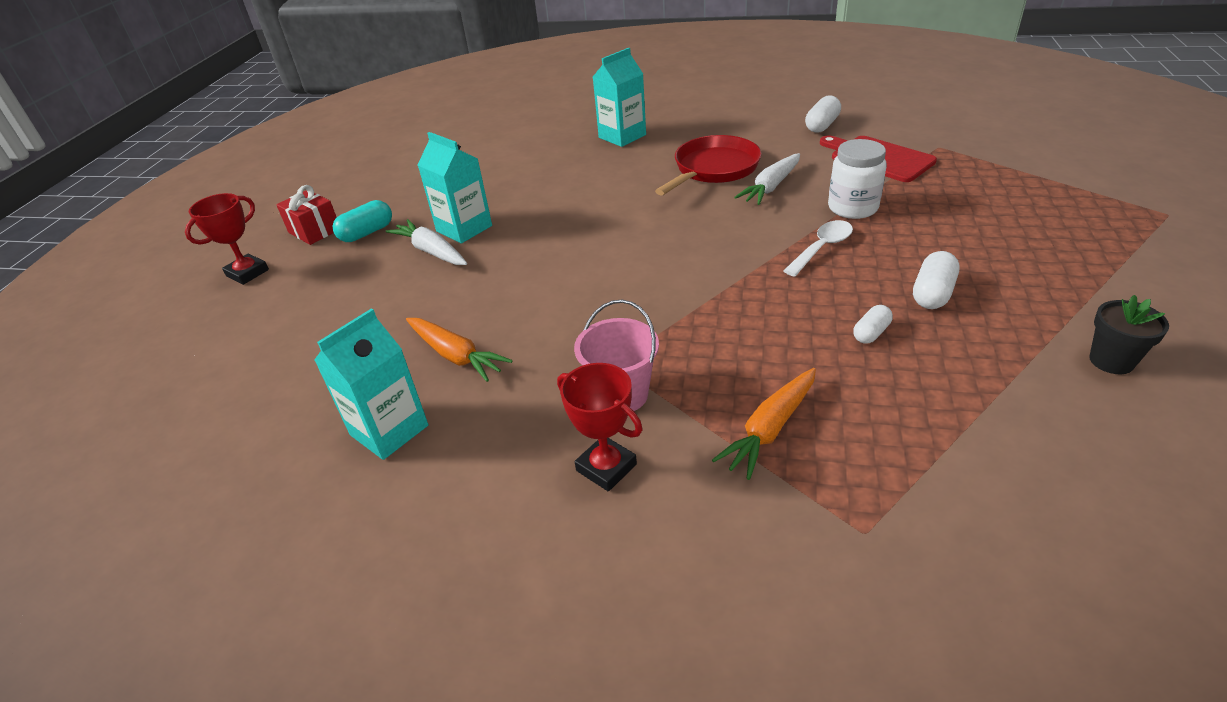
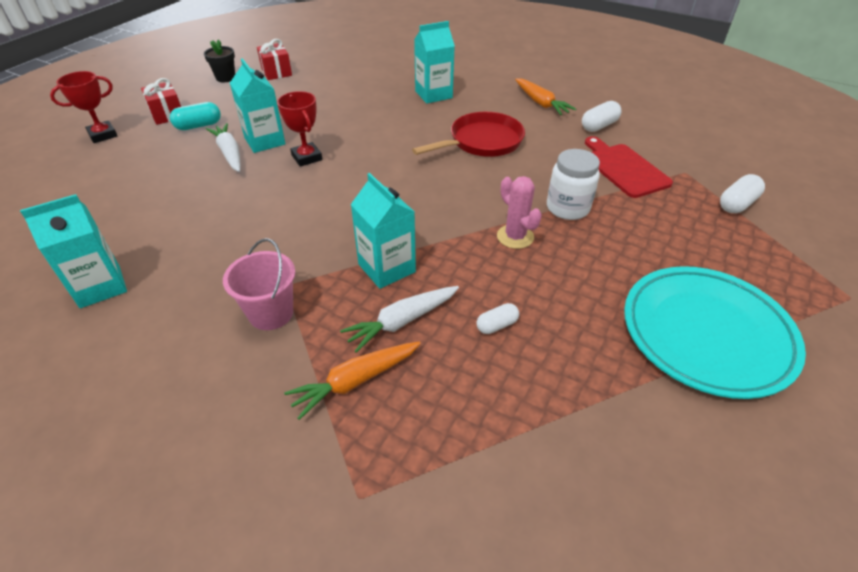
camera: 15 degrees right, 5 degrees up
orange carrot [406,318,513,382] -> orange carrot moved to [515,78,576,115]
red trophy [557,363,643,491] -> red trophy moved to [277,91,322,167]
white carrot [734,153,800,205] -> white carrot moved to [340,286,459,353]
white spoon [784,220,853,277] -> pink cactus [497,176,542,249]
white capsule [913,251,960,309] -> white capsule moved to [720,174,765,213]
black flower pot [1089,295,1169,374] -> black flower pot moved to [204,40,235,82]
none -> red gift [257,39,292,80]
none -> turquoise carton [350,173,416,289]
none -> turquoise plate [624,266,806,399]

